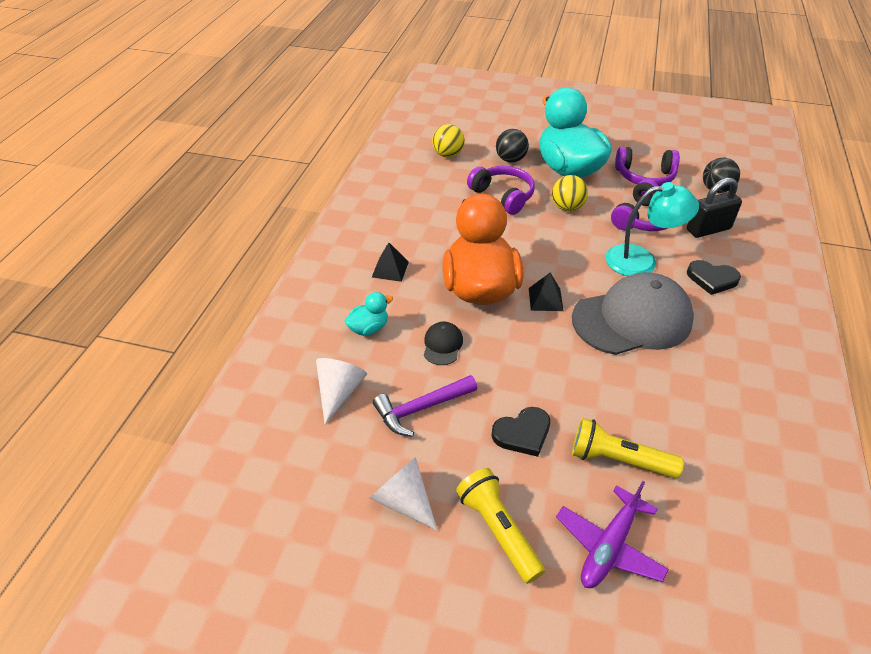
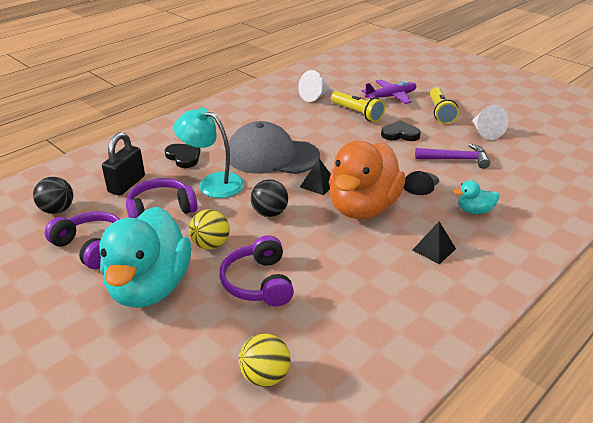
camera: 150 degrees left, 10 degrees down
white cone [316,358,367,424] -> white cone moved to [298,70,331,102]
black ball [496,129,529,163] -> black ball moved to [251,179,288,217]
black padlock [687,178,742,238] -> black padlock turned 75 degrees counterclockwise [102,132,145,196]

